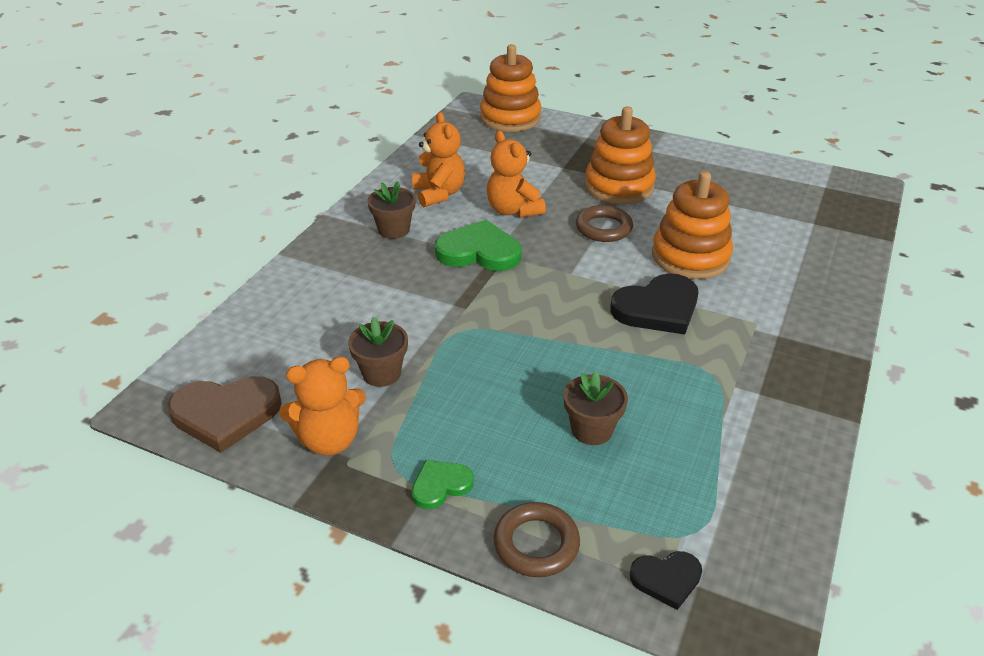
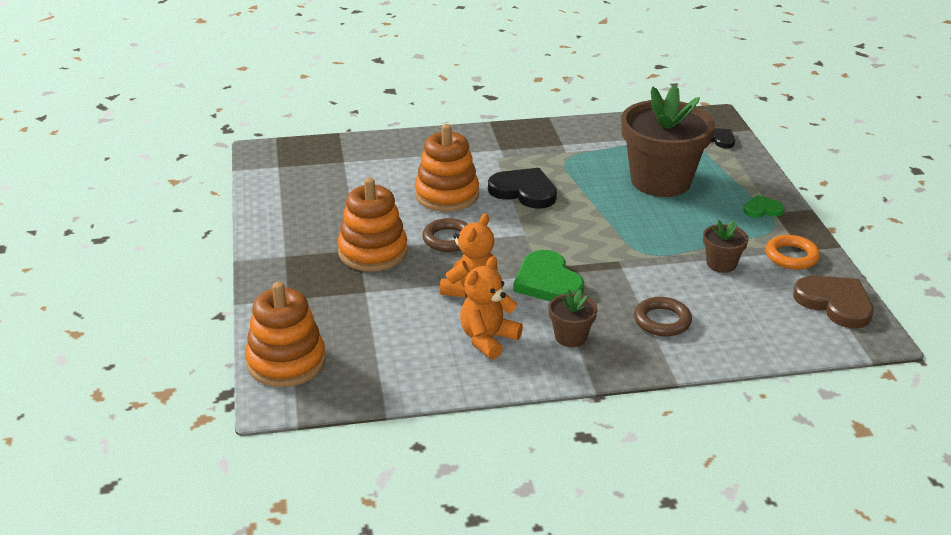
camera: 125 degrees left, 5 degrees down
orange teddy bear [279,357,366,456] -> orange ring [766,235,820,270]
green heart [412,460,474,509] -> green heart turned 150 degrees clockwise [743,195,785,218]
brown ring [494,502,580,577] -> brown ring moved to [634,297,692,336]
brown flower pot [564,371,628,445] -> brown flower pot [621,85,715,197], size x2.26

